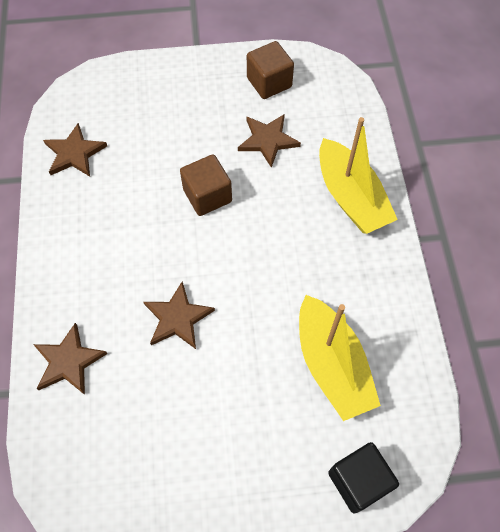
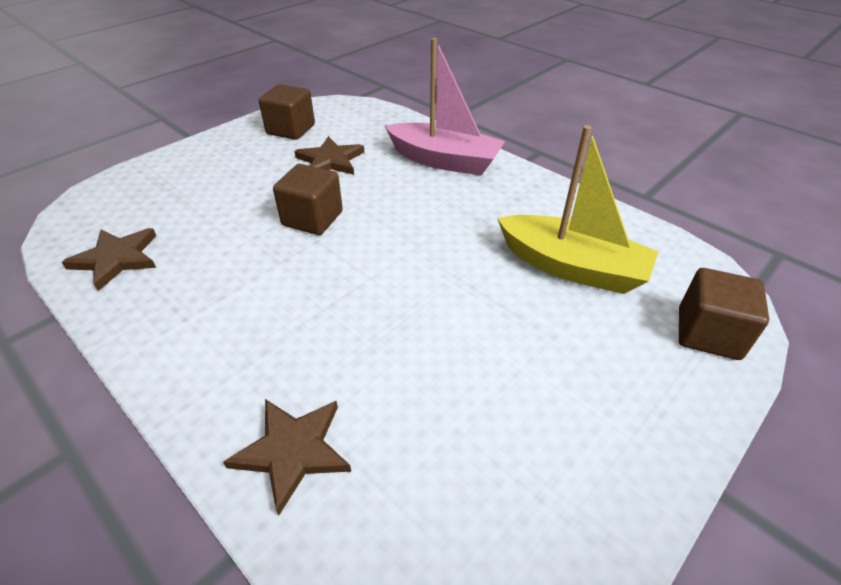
camera: 40 degrees left, 20 degrees down
brown star [143,281,215,349] -> none
yellow boat [319,117,398,234] -> pink boat [385,38,505,176]
black cube [328,442,399,514] -> brown cube [679,268,769,360]

